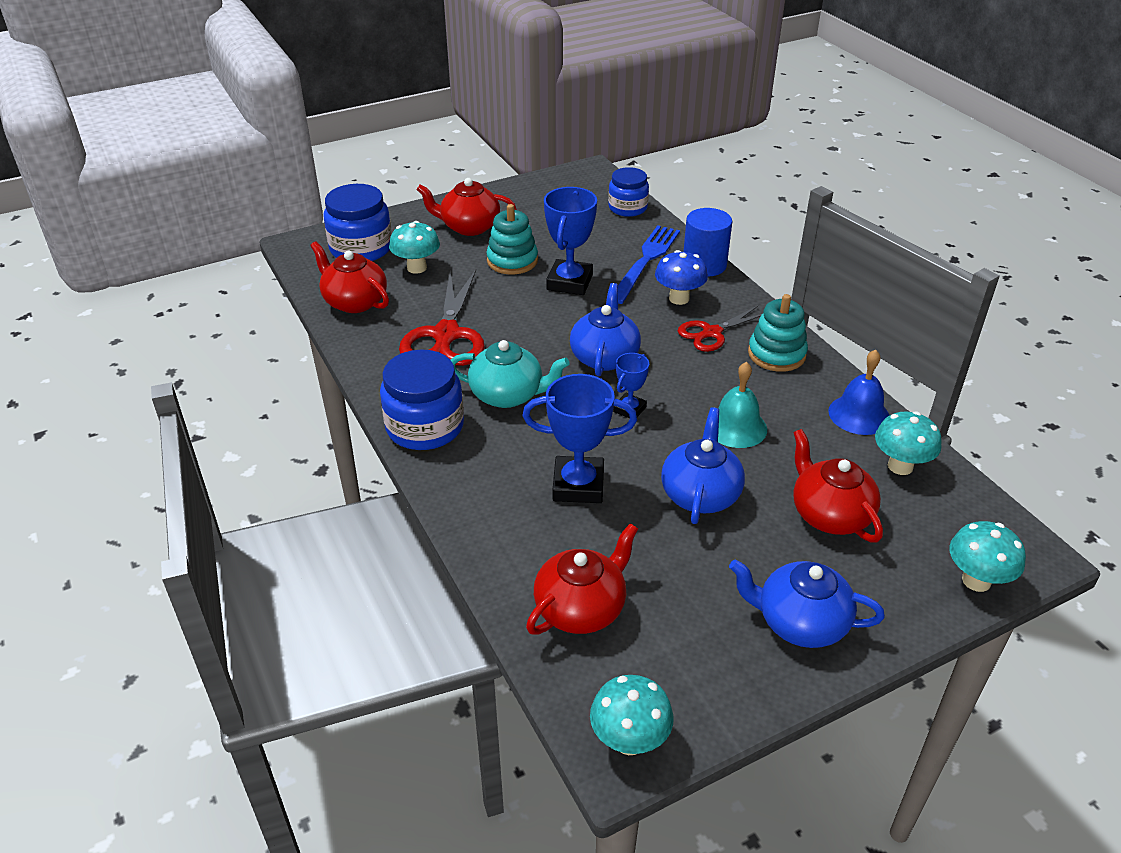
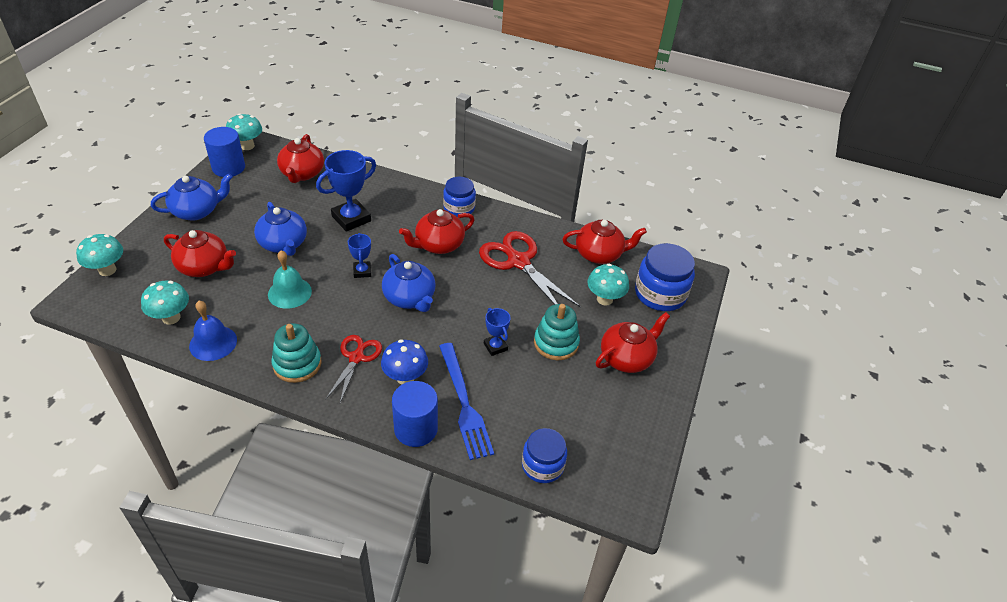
camera: 135 degrees right, 5 degrees up
blue jar [380,350,464,450] -> blue jar [443,177,476,217], size x0.66
turquoise teapot [451,340,570,408] -> red teapot [399,209,475,254]
blue trophy [544,187,597,295] -> blue trophy [484,308,511,356], size x0.55
none -> blue cylinder [204,127,245,177]

